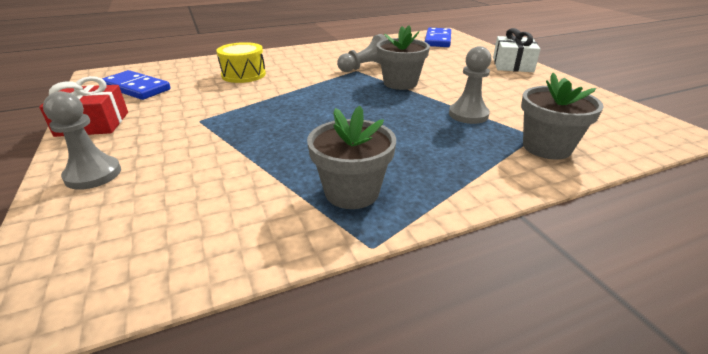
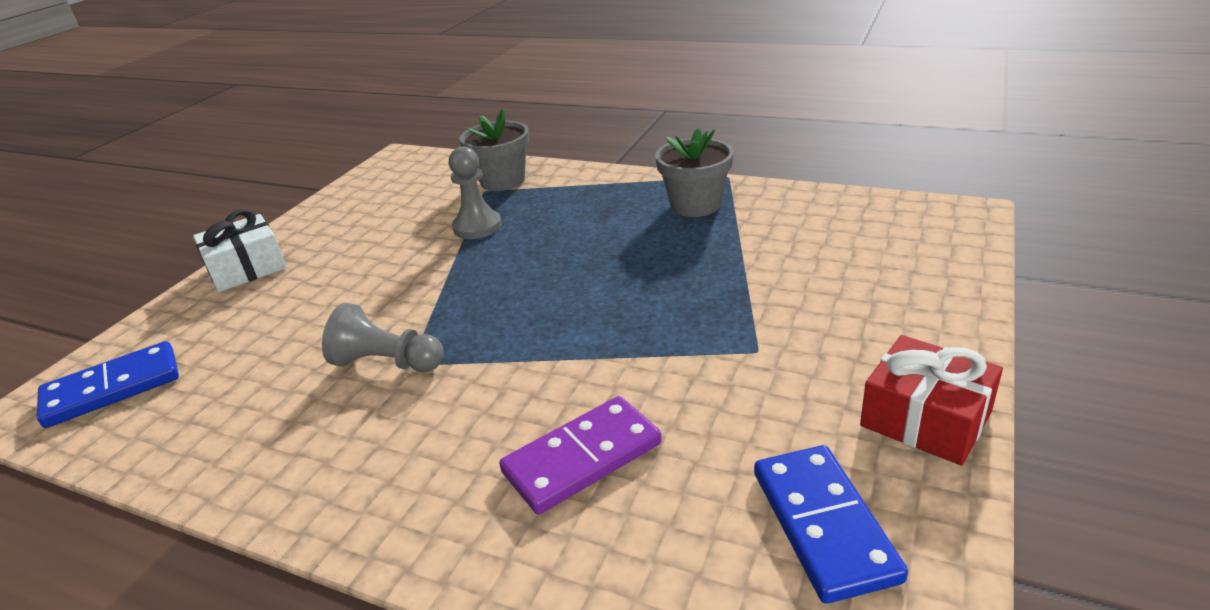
camera: 130 degrees left, 0 degrees up
grey pawn [43,91,121,190] -> none
yellow drum [216,42,266,83] -> purple domino [499,396,662,514]
grey flower pot [377,25,430,90] -> none

